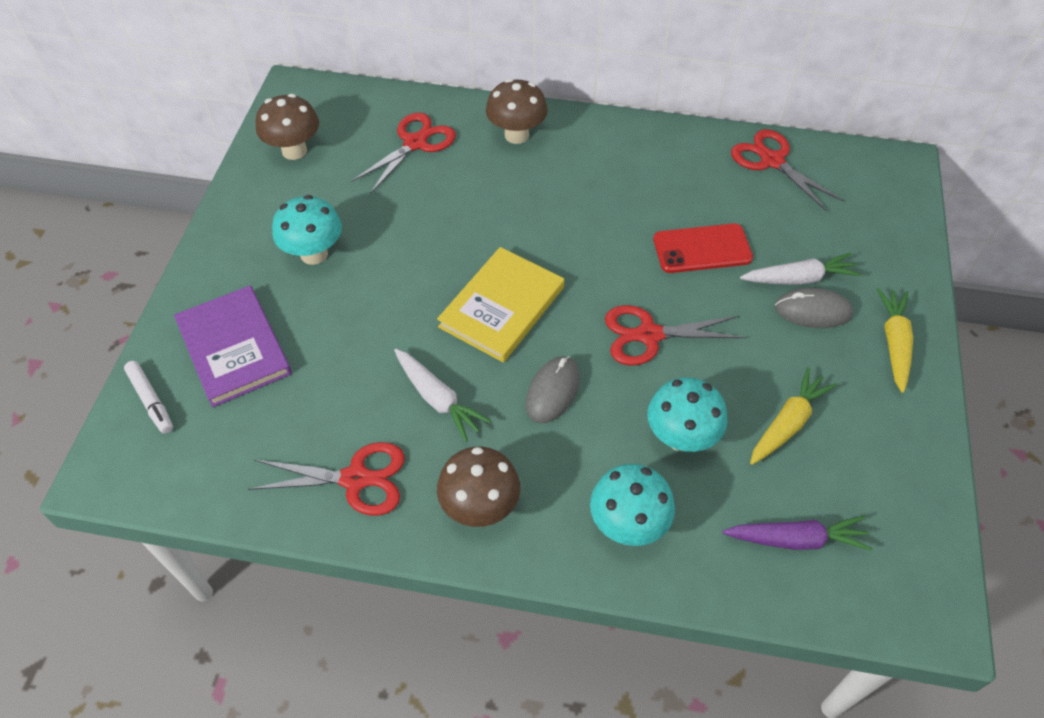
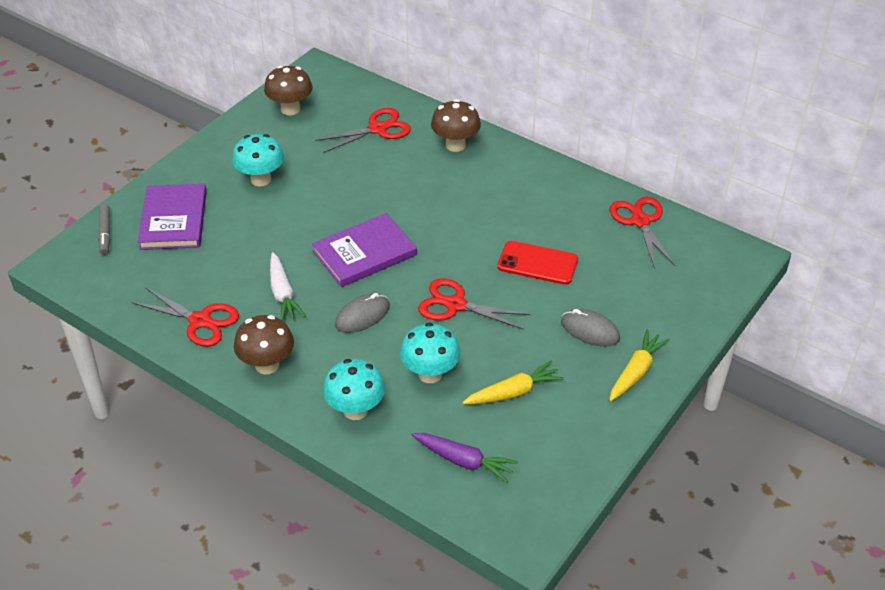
camera: 25 degrees right, 10 degrees down
white marker [124,361,173,434] -> grey marker [98,204,110,255]
yellow book [437,247,564,363] -> purple book [312,213,417,287]
white carrot [740,253,862,285] -> none

